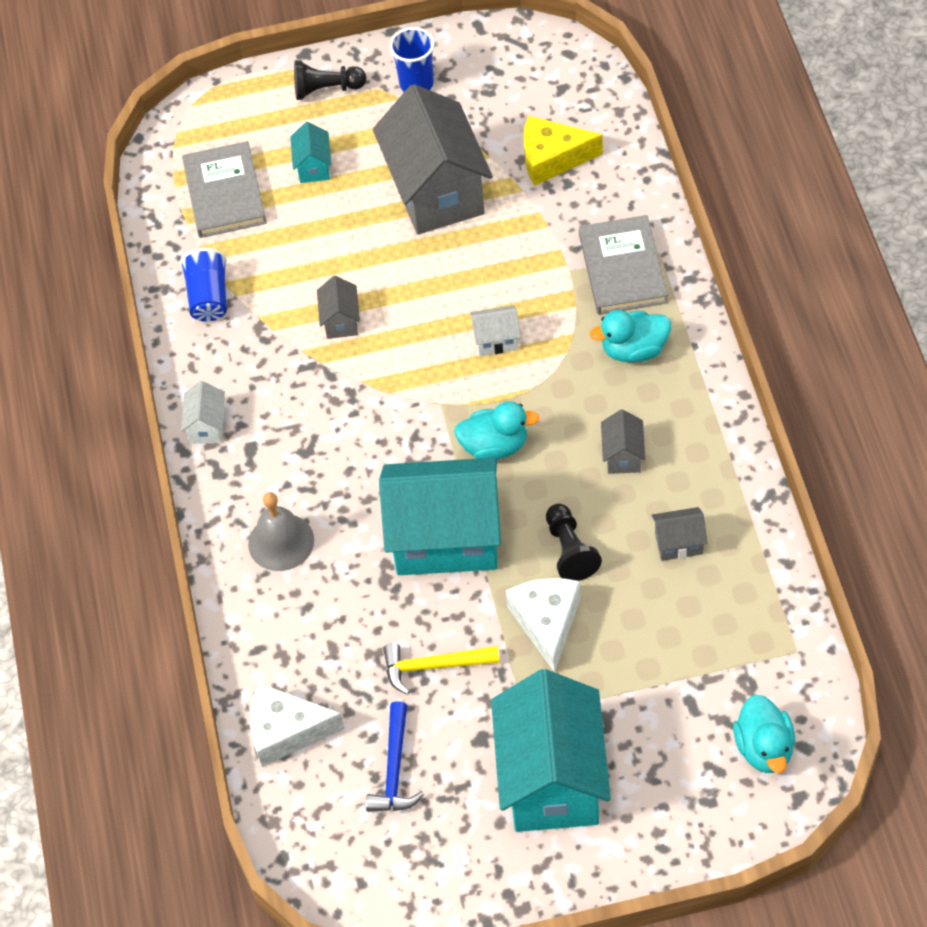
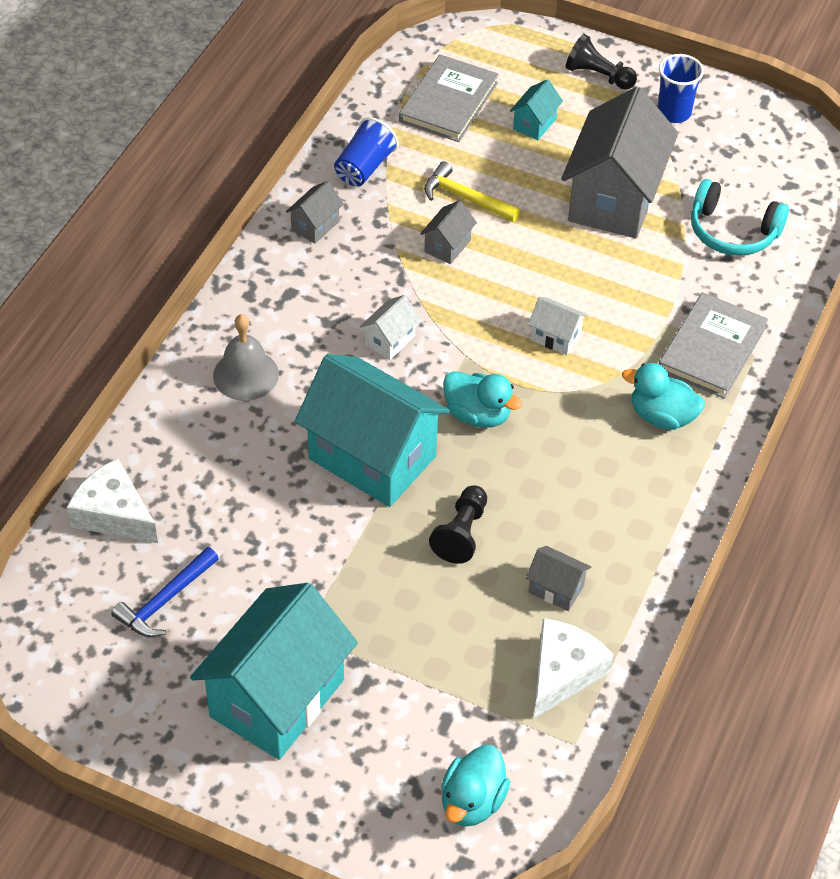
camera: 30 degrees right, 5 degrees down
white house [181,381,225,444] -> white house moved to [360,295,421,360]
yellow hammer [383,643,500,695] -> yellow hammer moved to [424,161,520,222]
white cheese [506,578,581,673] -> white cheese moved to [533,618,613,719]
yellow cheese [524,116,603,185] -> turquoise headphones [691,179,789,256]
grey house [601,409,645,474] -> grey house moved to [286,181,344,244]

